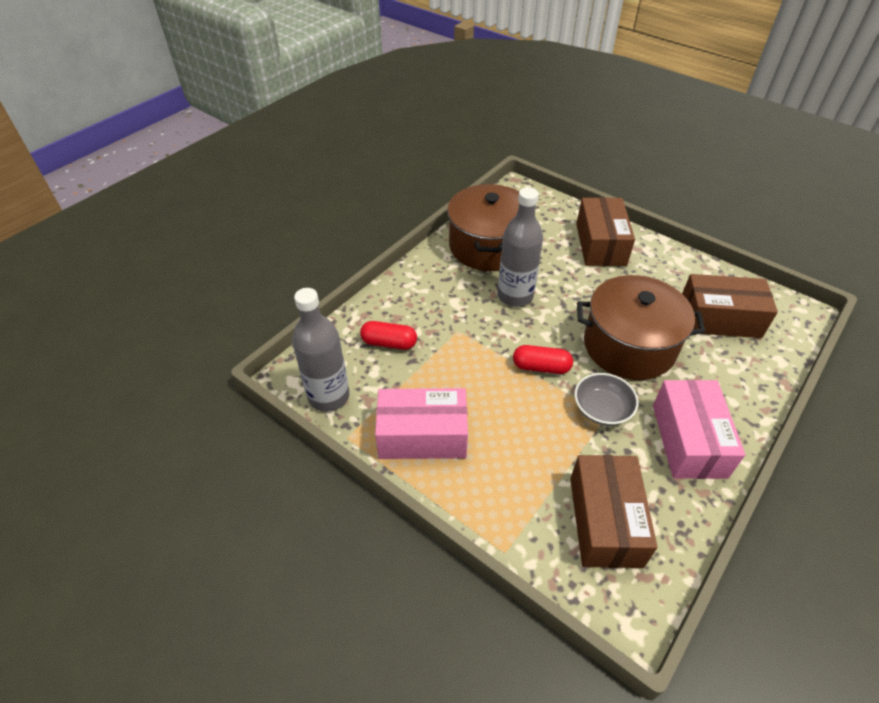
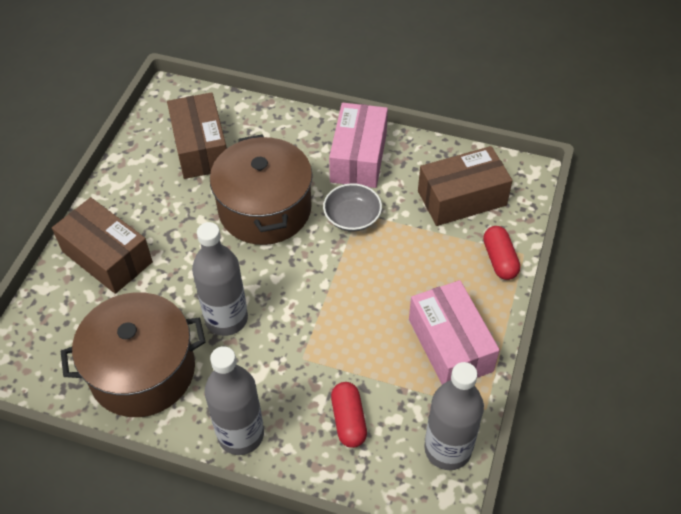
camera: 110 degrees left, 5 degrees up
red capsule [513,345,573,374] -> red capsule moved to [483,226,520,280]
brown box [576,197,635,266] -> brown box turned 60 degrees clockwise [52,197,153,294]
pink box [653,380,745,479] -> pink box turned 60 degrees counterclockwise [329,103,388,188]
none -> grey bottle [205,346,264,455]

